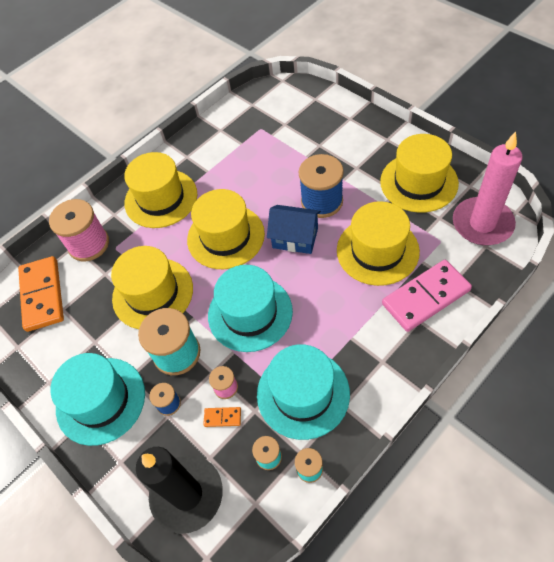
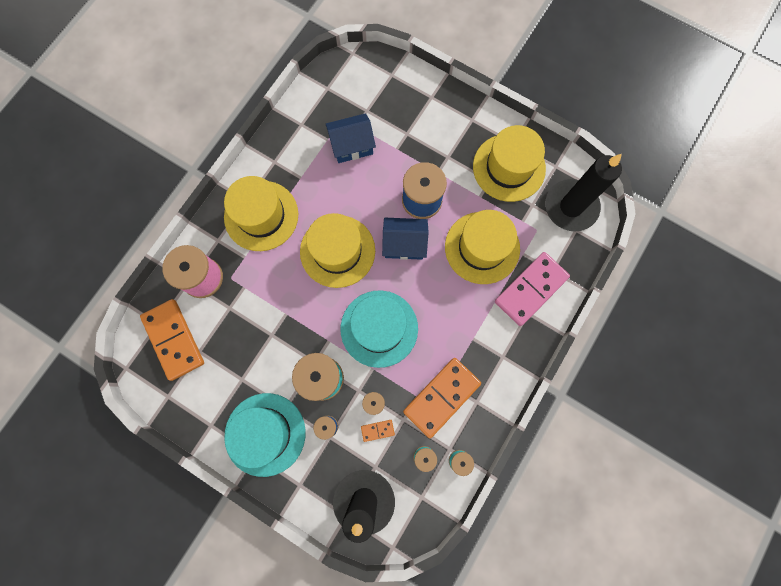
camera: 20 degrees left, 20 degrees up
yellow hat [111,246,193,329] -> none
turquoise hat [257,344,350,440] -> orange domino [403,358,481,438]
pink candle [453,131,523,245] -> black candle [545,154,622,232]
none -> blue house [326,113,376,163]

